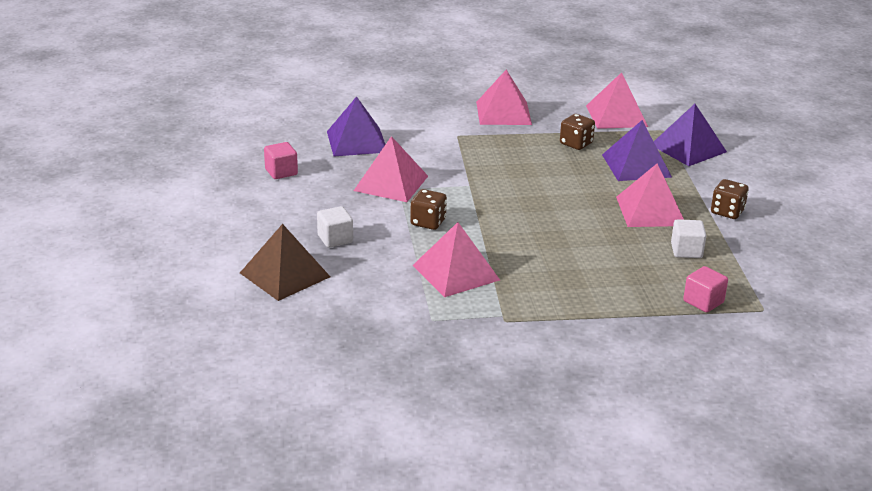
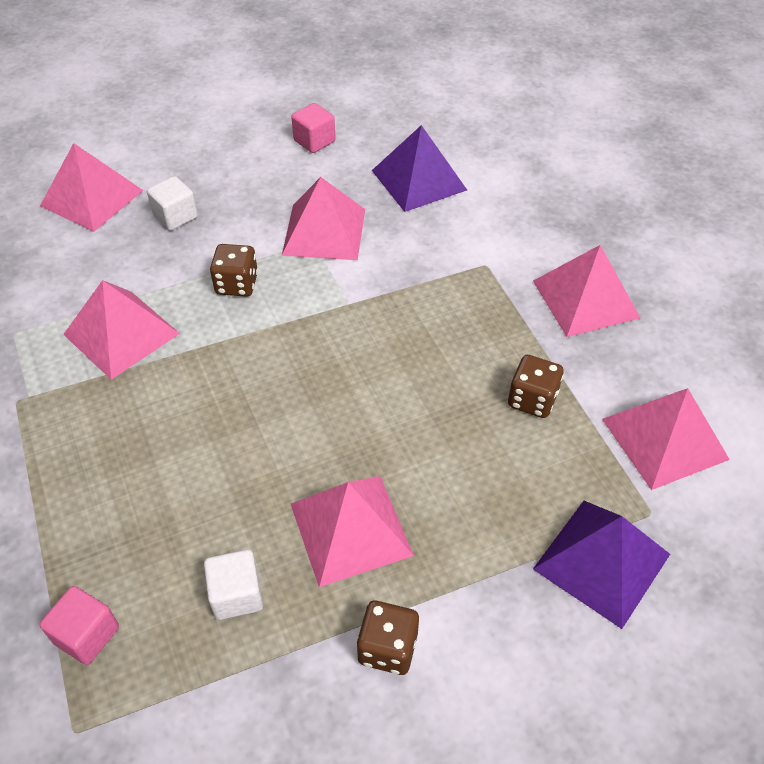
camera: 75 degrees right, 20 degrees up
brown pyramid [240,224,330,301] -> pink pyramid [40,143,144,232]
purple pyramid [602,120,672,181] -> none

